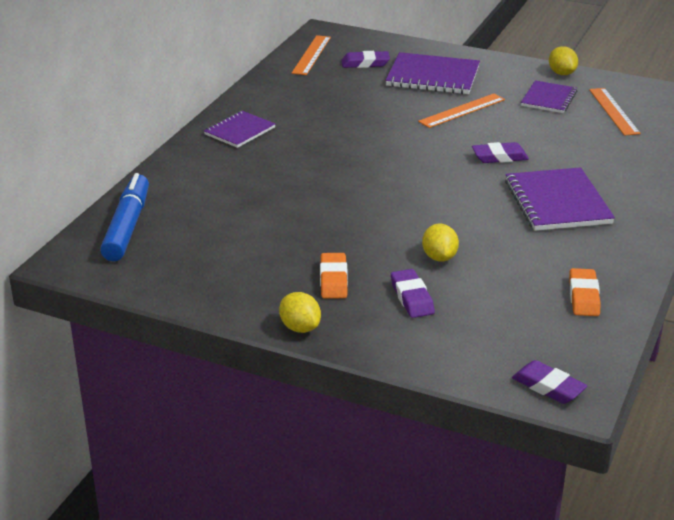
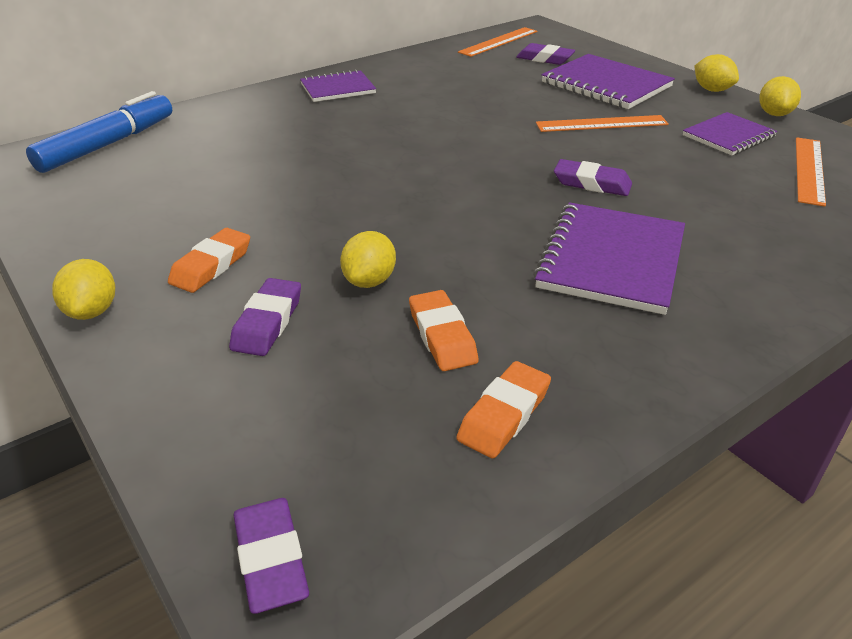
camera: 30 degrees right, 5 degrees up
none -> orange eraser [409,290,479,371]
none -> yellow lemon [695,54,739,92]

